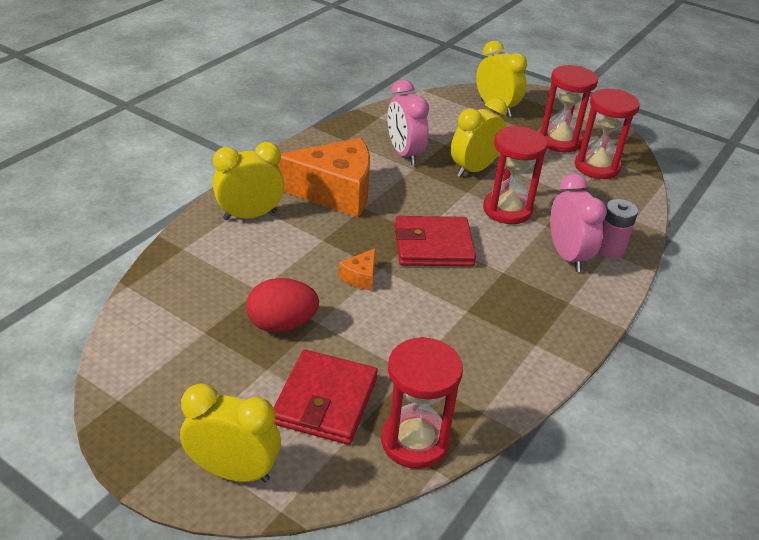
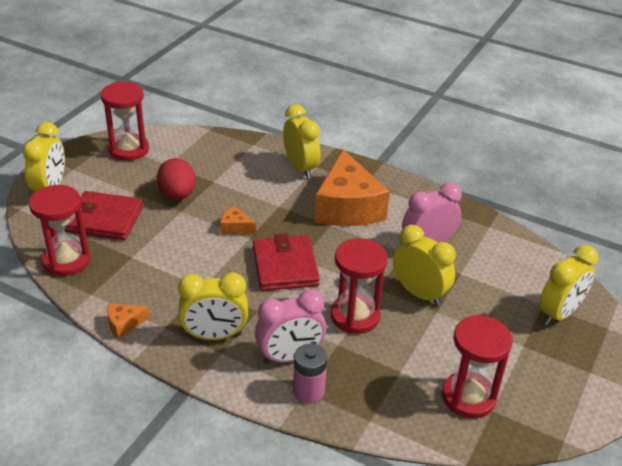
camera: 85 degrees right, 0 degrees up
red hourglass [539,65,598,152] -> red hourglass moved to [100,81,149,161]
none -> orange cheese [107,303,150,339]
none -> yellow clock [178,272,248,340]

